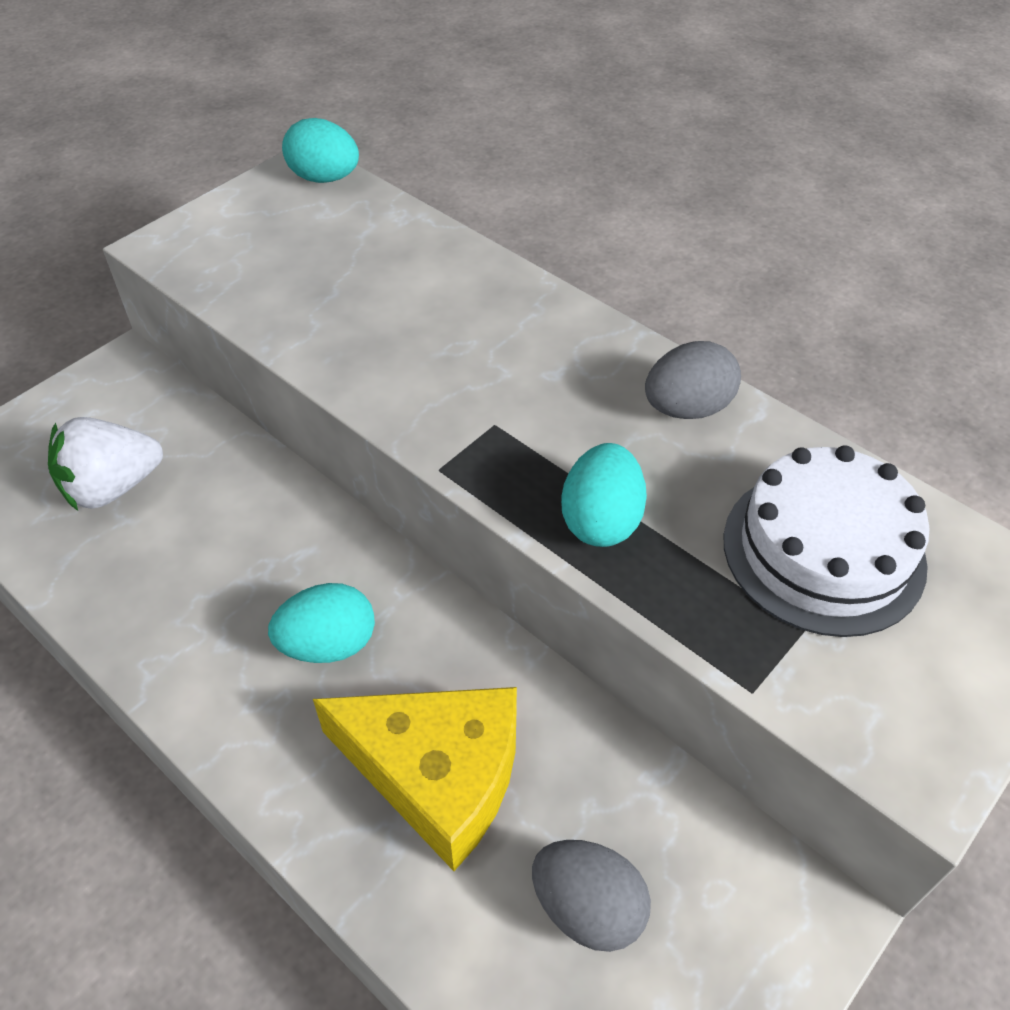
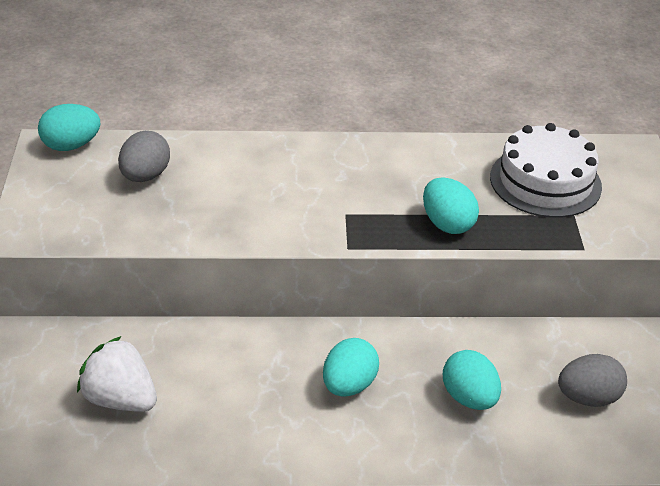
camera: 45 degrees left, 10 degrees down
white strawberry [48,417,163,511] -> white strawberry turned 105 degrees clockwise [77,336,157,412]
yellow cheese [313,687,517,871] -> turquoise egg [443,350,501,410]
grey egg [645,341,741,419] -> grey egg moved to [118,131,170,182]

